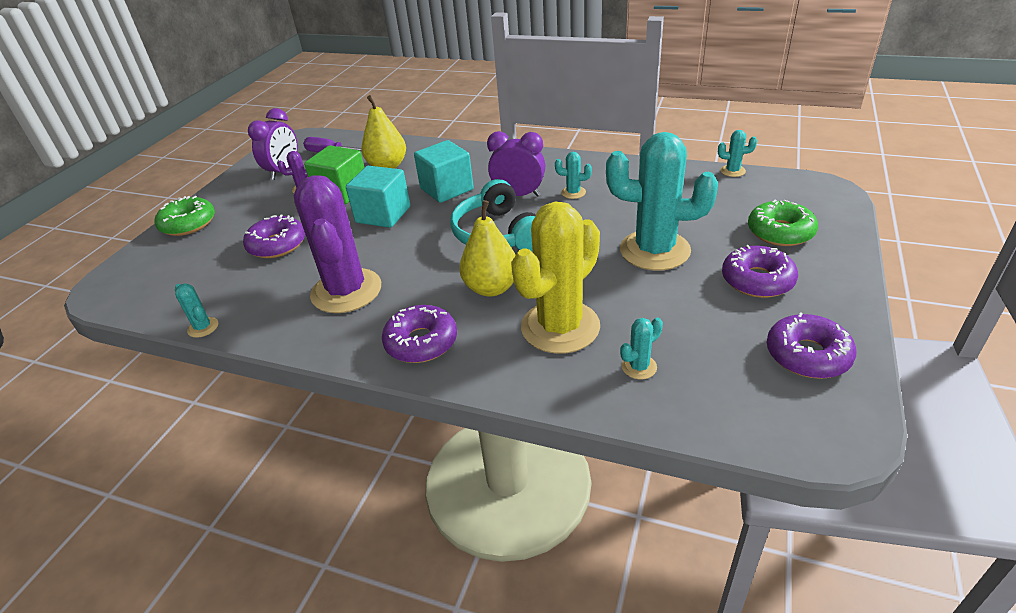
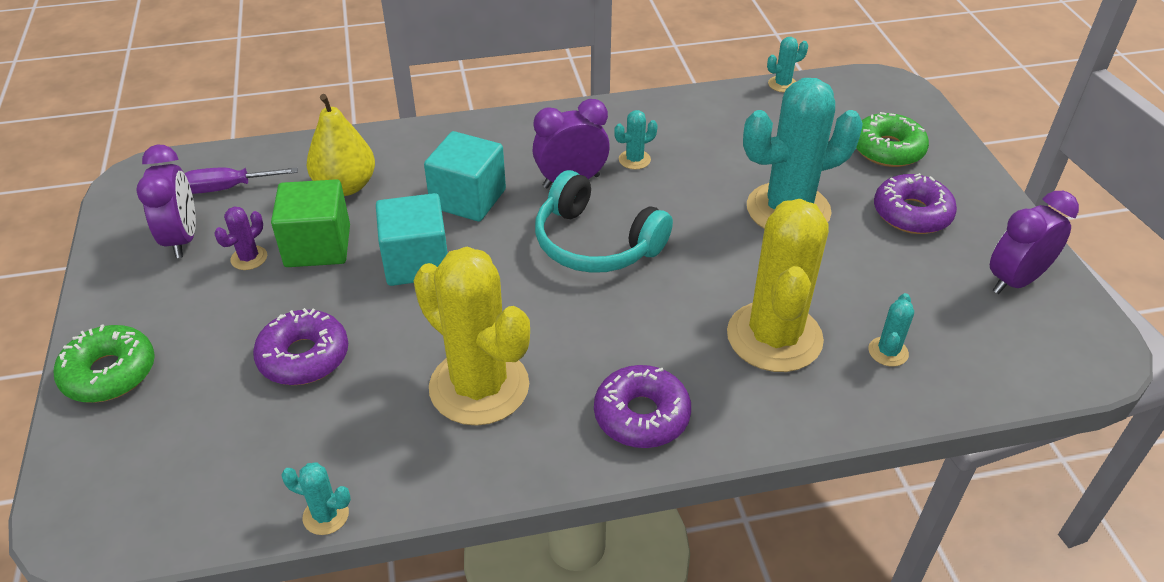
camera: 35 degrees left, 5 degrees up
purple cactus [294,175,381,313] -> yellow cactus [414,247,530,426]
yellow pear [459,200,516,297] -> none
purple donut [767,312,856,379] -> purple clock [990,191,1079,294]

